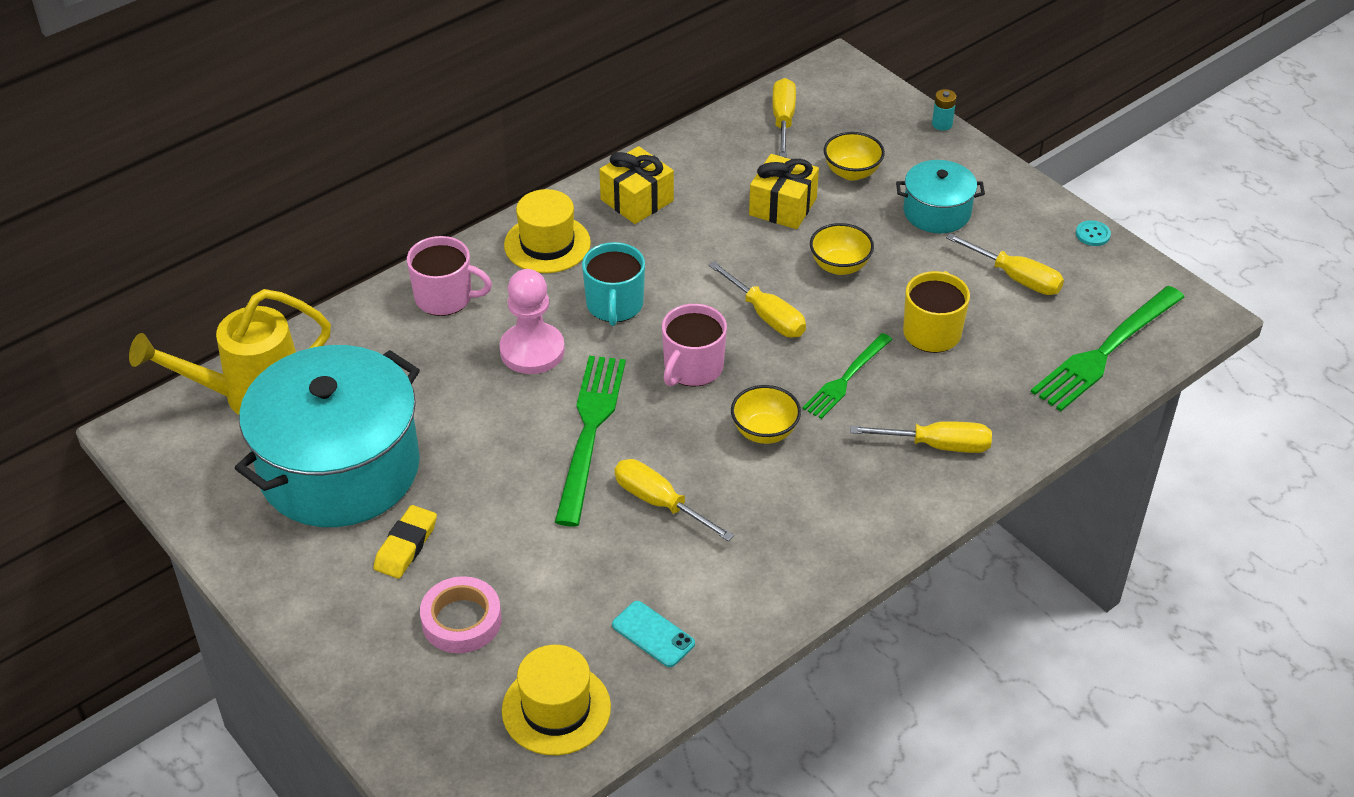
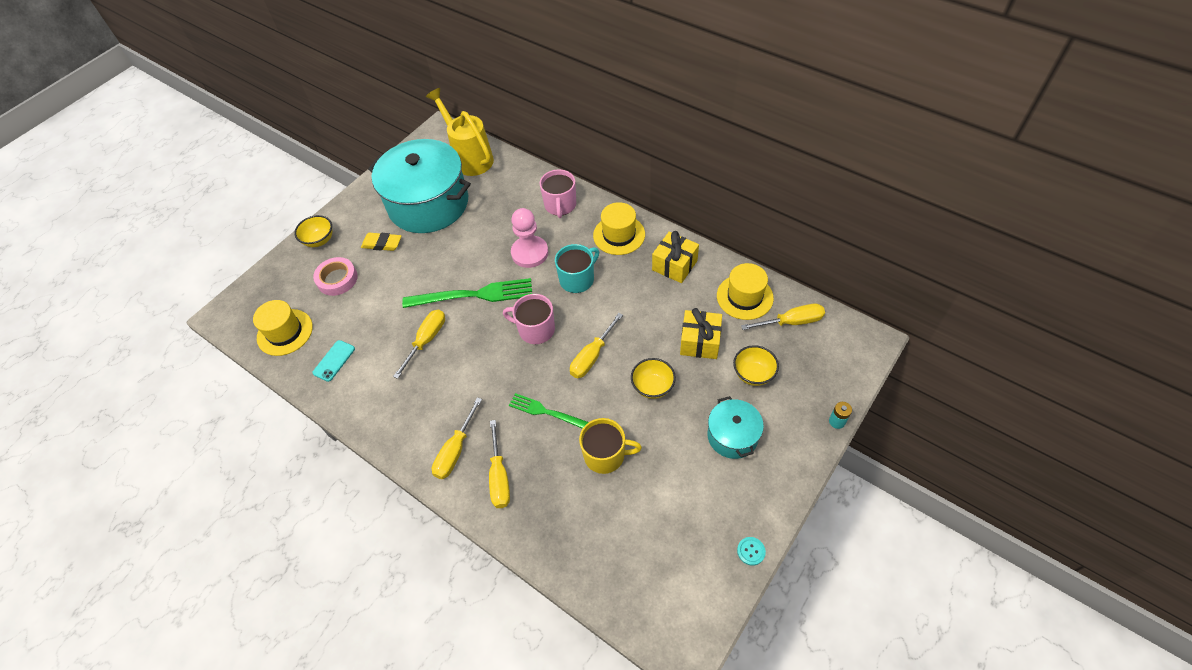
camera: 80 degrees right, 10 degrees up
turquoise mug [582,242,645,326] -> turquoise mug turned 150 degrees clockwise [555,244,599,293]
yellow bowl [731,385,801,444] -> yellow bowl moved to [294,215,332,247]
yellow screwdriver [946,233,1064,295] -> yellow screwdriver moved to [432,397,482,479]
green fork [1031,286,1184,411] -> none
none -> yellow hat [717,263,774,320]

